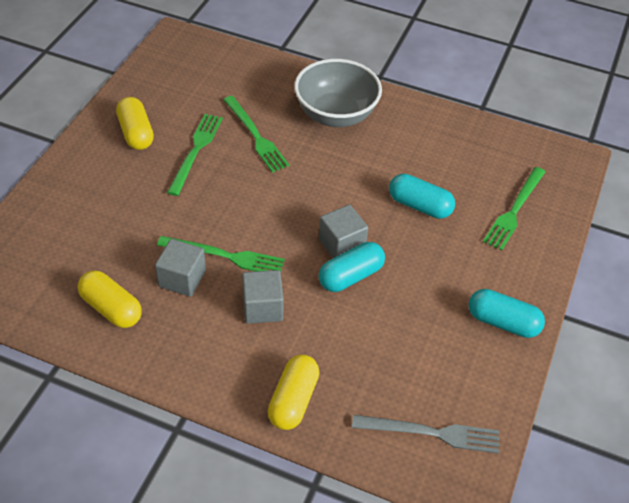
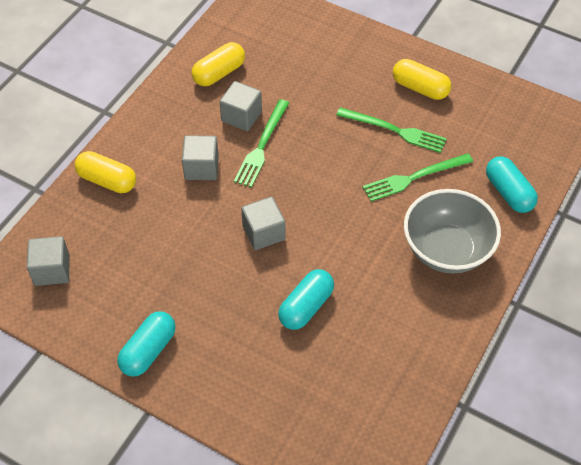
camera: 100 degrees right, 5 degrees up
yellow capsule [116,97,154,150] -> yellow capsule turned 45 degrees clockwise [393,59,451,100]
turquoise capsule [319,242,385,292] -> turquoise capsule moved to [486,156,538,213]
grey fork [352,415,499,454] -> grey cube [27,236,70,286]
green fork [483,167,545,251] -> none

